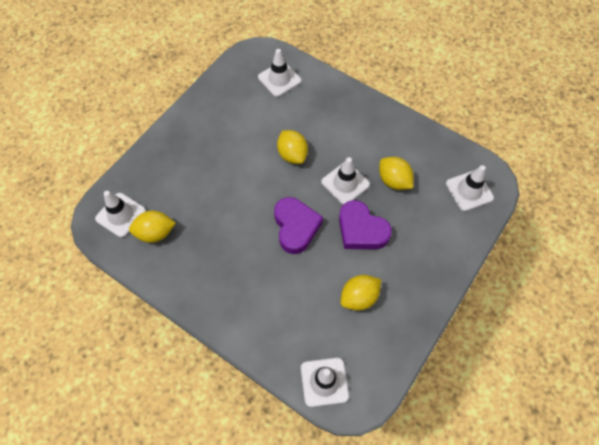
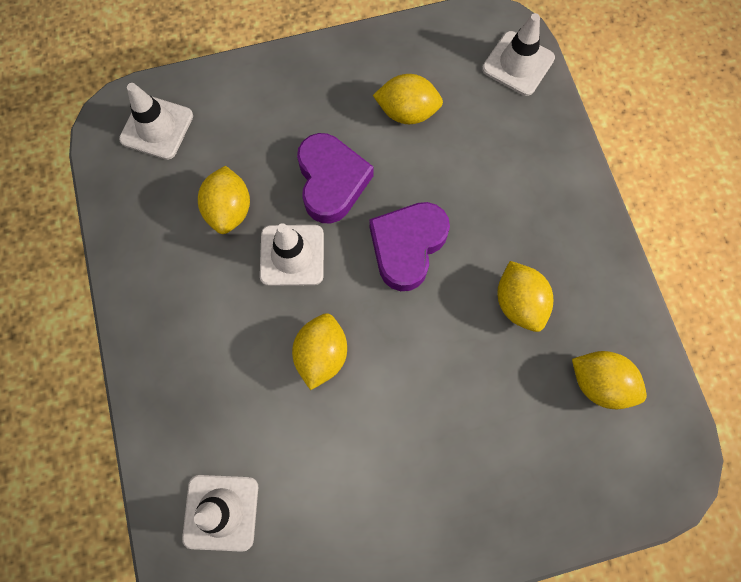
camera: 140 degrees left, 10 degrees up
white traffic cone [95,191,146,238] -> none
none -> yellow lemon [497,261,553,332]

